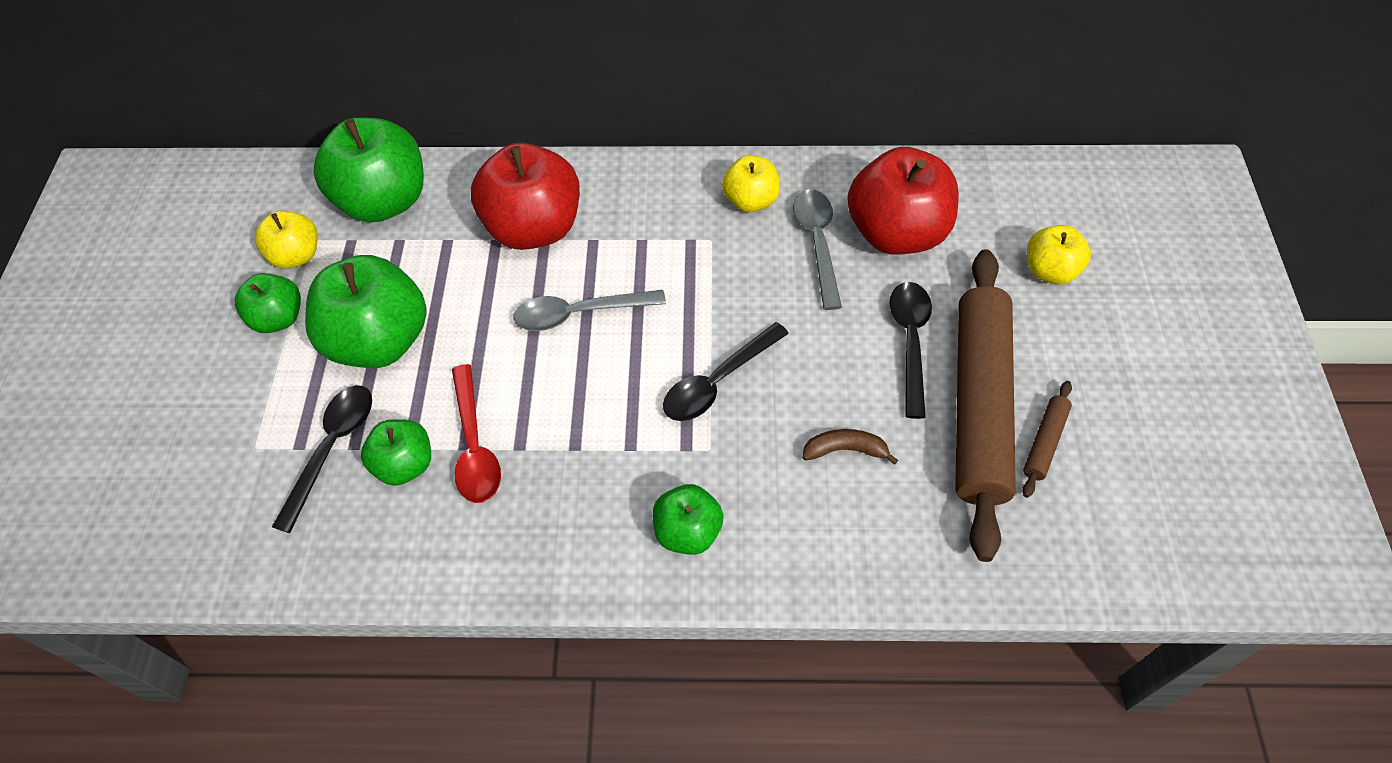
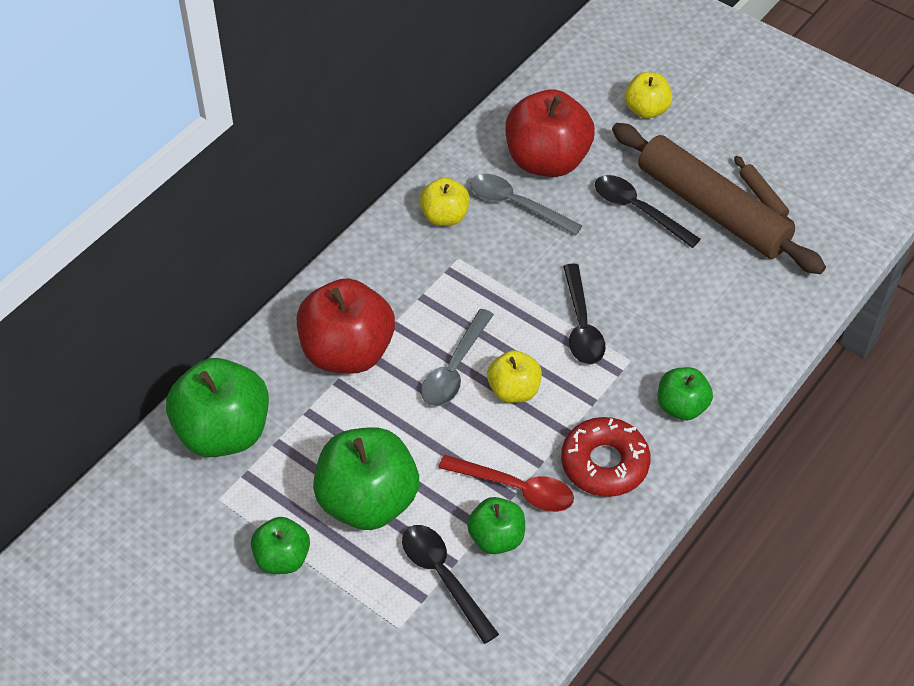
camera: 55 degrees left, 5 degrees down
yellow apple [255,211,318,269] -> yellow apple moved to [487,350,542,403]
brown banana [802,429,898,465] -> none
none -> red donut [561,417,651,497]

